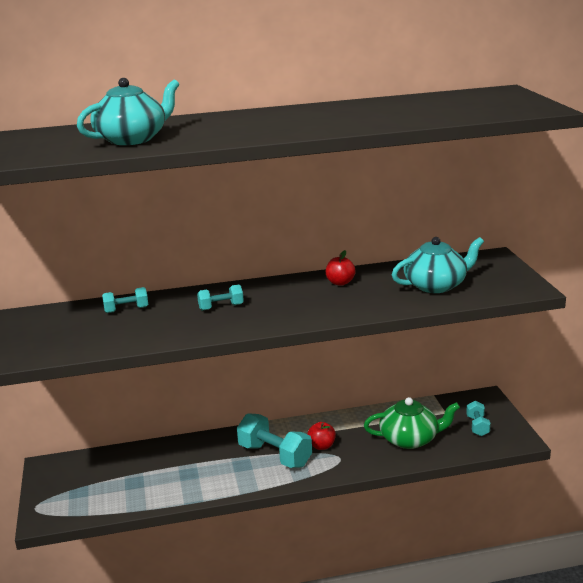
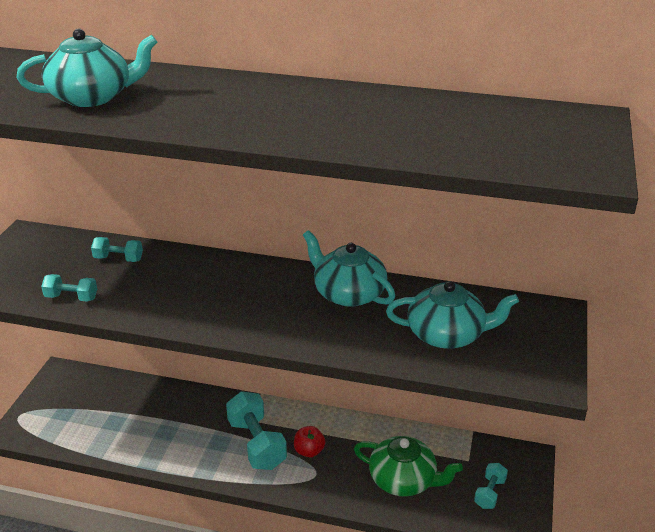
camera: 25 degrees right, 10 degrees up
turquoise dumbbell [197,284,244,311] -> turquoise dumbbell moved to [41,274,97,302]
red apple [326,250,356,286] -> turquoise teapot [303,230,395,307]

